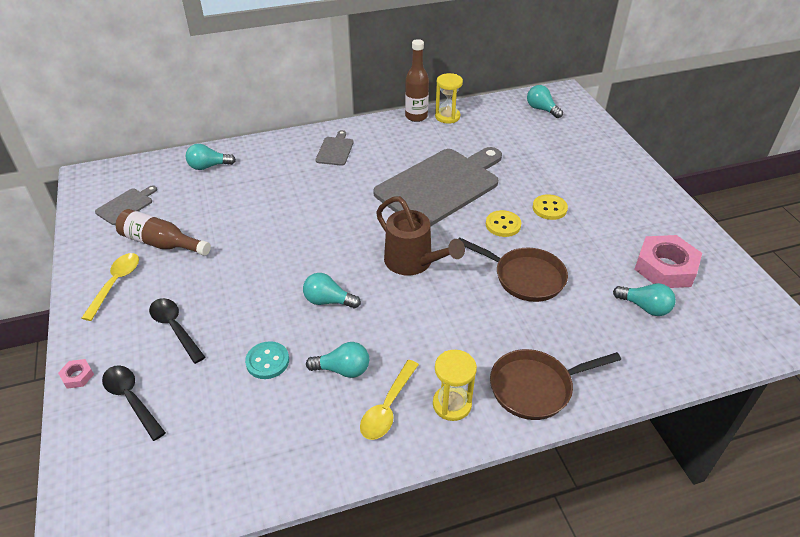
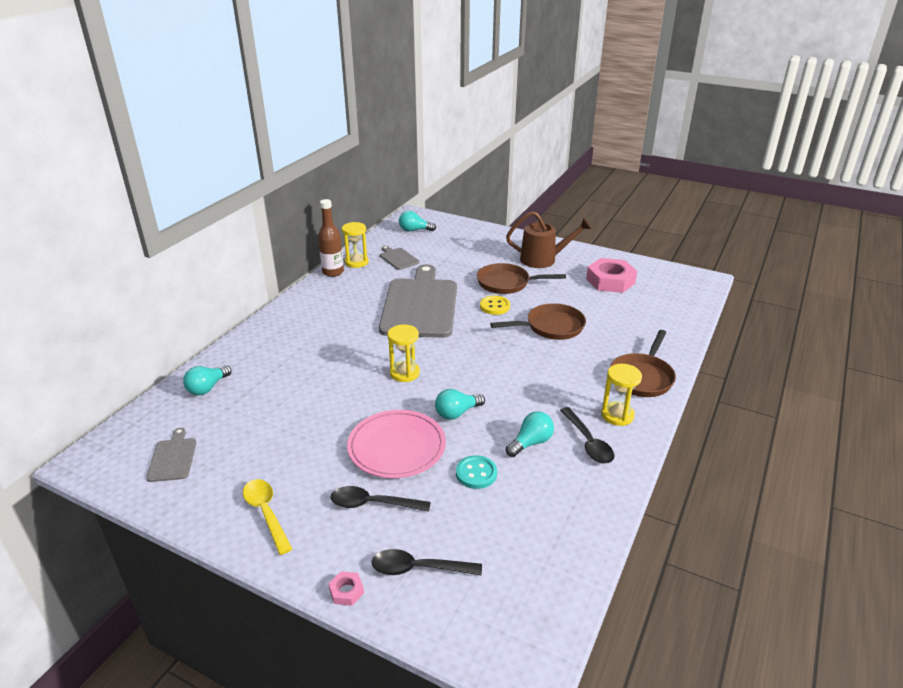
camera: 45 degrees left, 10 degrees down
brown bottle [116,209,211,256] -> none
grey cutting board [316,130,354,166] -> grey cutting board moved to [380,246,420,270]
yellow spoon [360,360,419,440] -> black spoon [560,407,614,464]
brown watering can [376,196,465,275] -> brown watering can moved to [506,211,592,268]
yellow button [533,194,568,220] -> brown pan [477,263,566,294]
turquoise light bulb [613,283,676,316] -> none
none -> pink plate [347,410,446,478]
none -> yellow hourglass [387,324,420,382]

